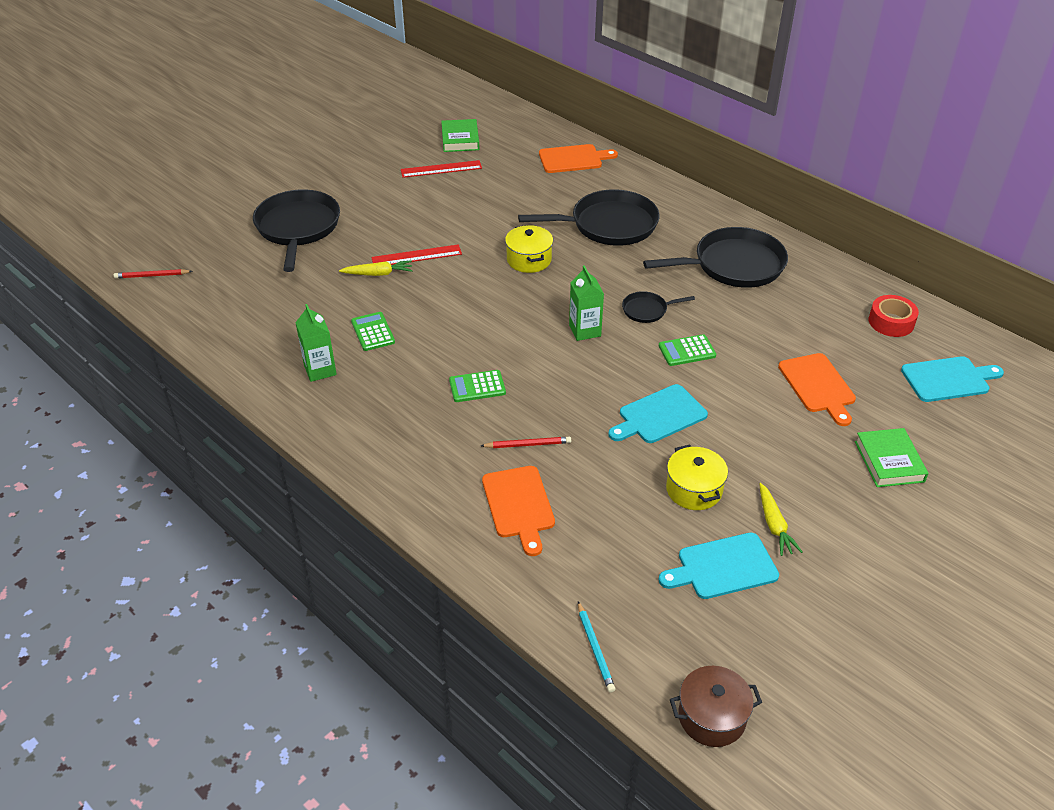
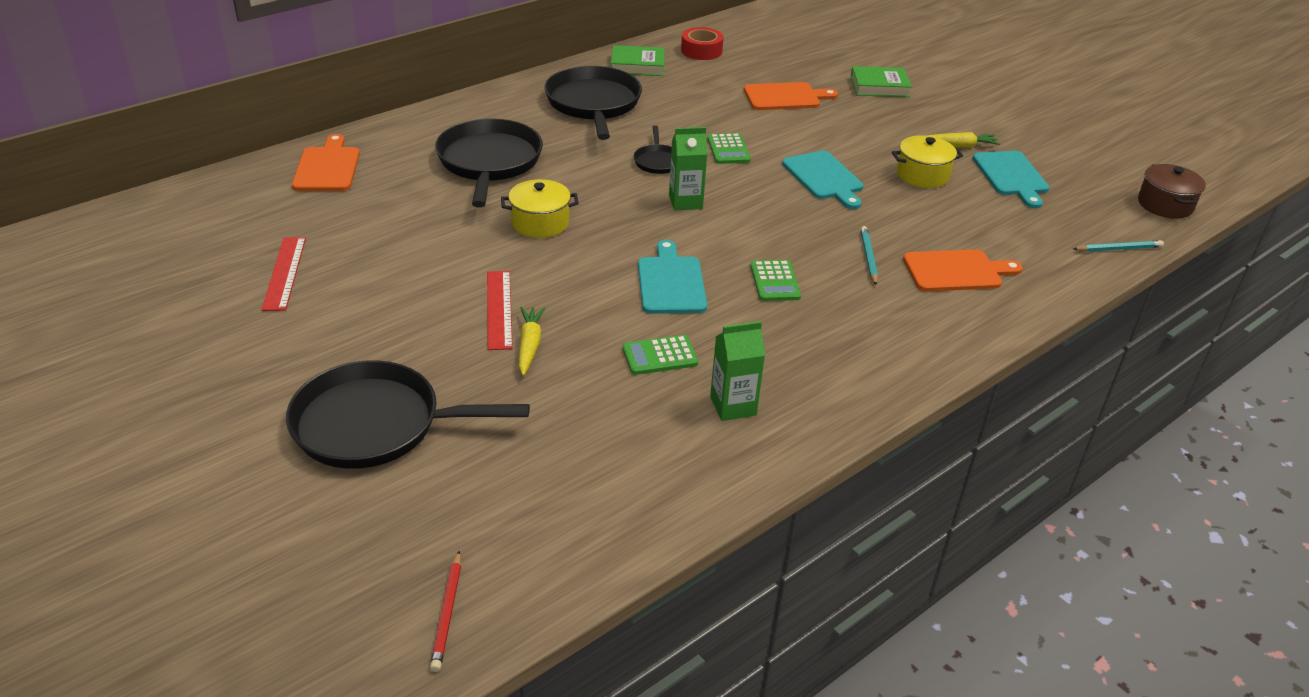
camera: 85 degrees left, 5 degrees down
green book [441,119,479,152] -> green book moved to [611,45,665,76]
red pencil [481,437,571,448] -> turquoise pencil [860,226,878,285]
turquoise cutting board [901,356,1004,402] -> turquoise cutting board moved to [638,240,707,314]

